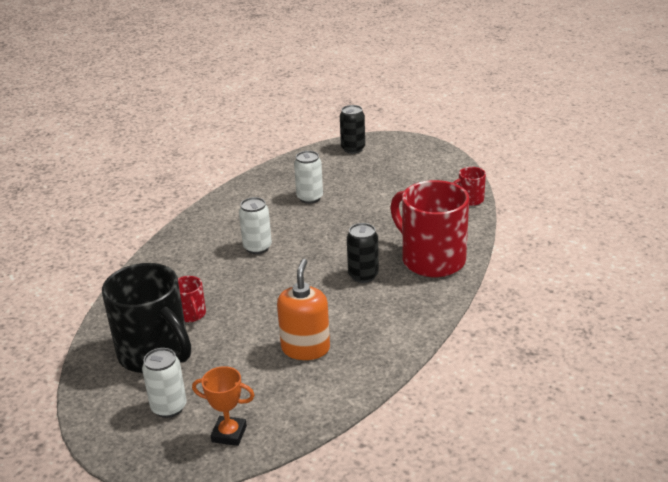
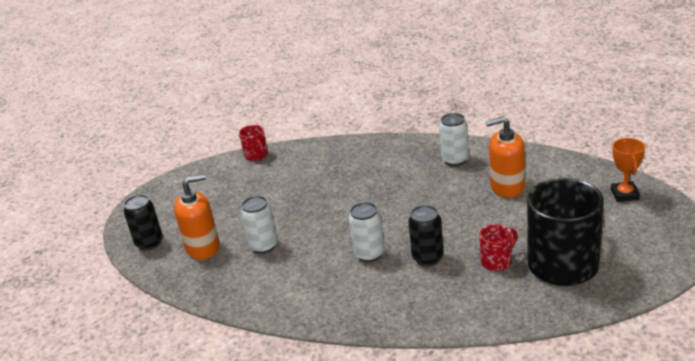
camera: 100 degrees left, 0 degrees up
white can [142,348,187,418] -> white can moved to [439,113,469,166]
black can [347,223,379,283] -> black can moved to [408,205,444,266]
red mug [390,180,469,277] -> none
none -> orange soap dispenser [174,174,220,260]

